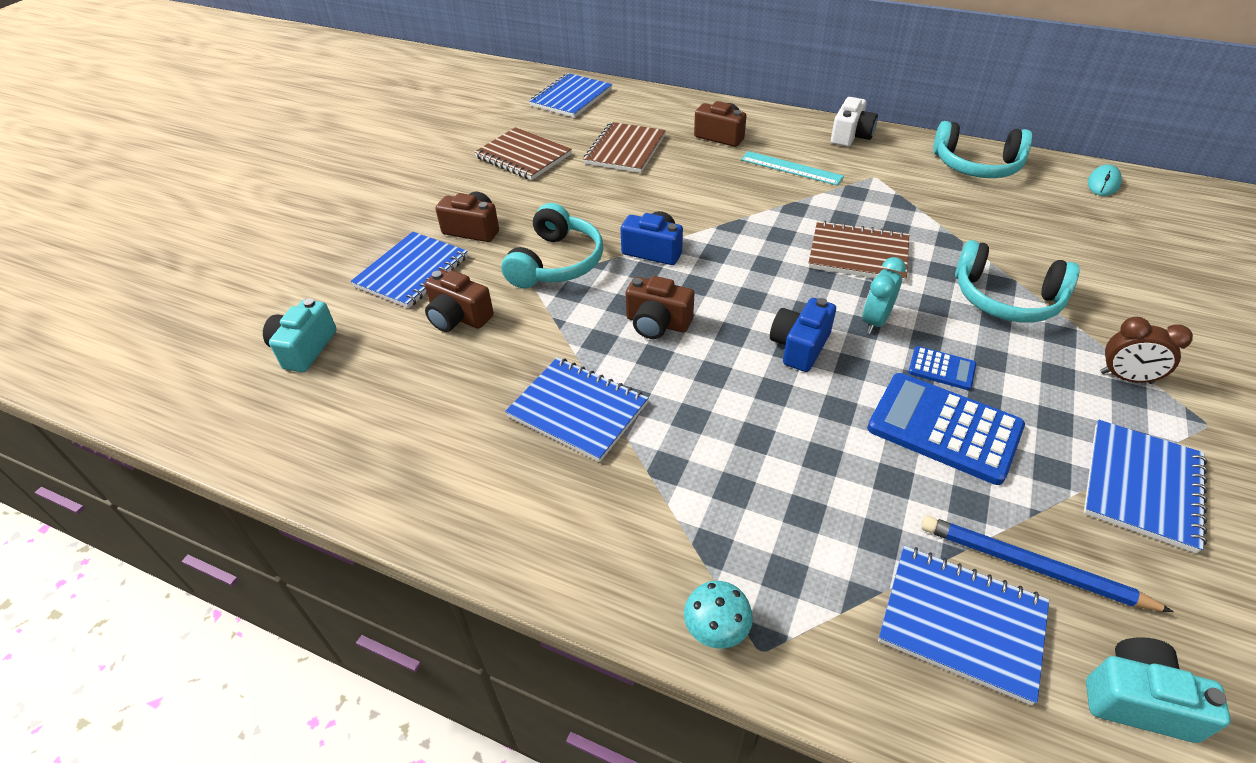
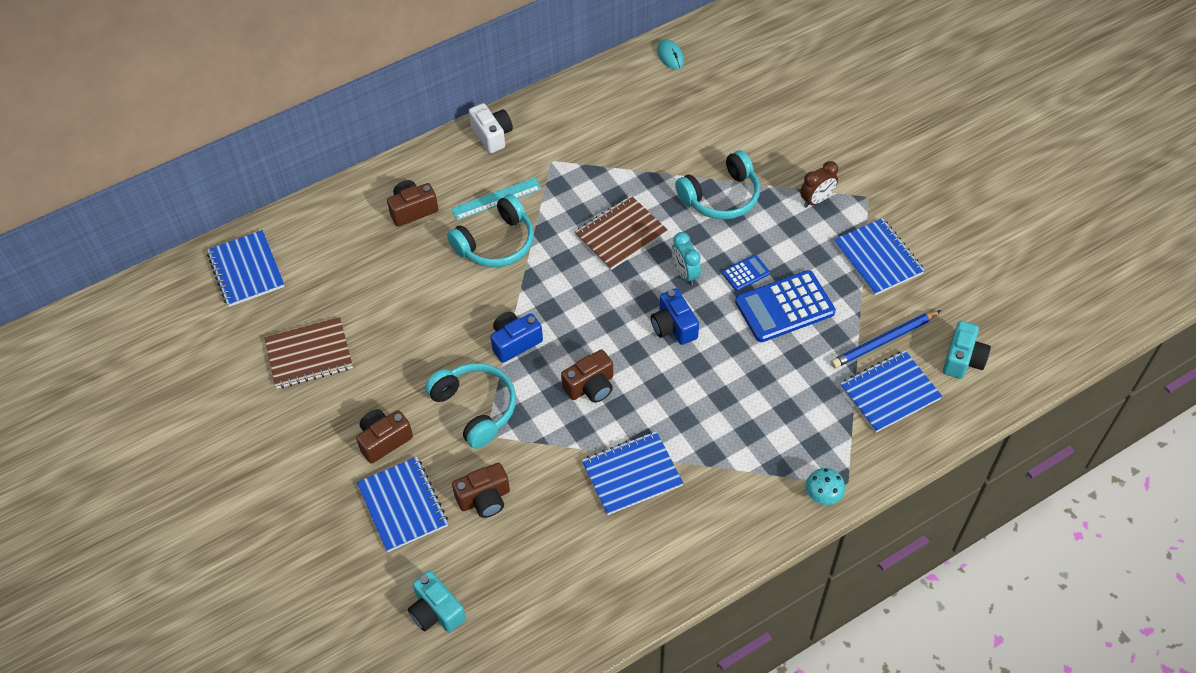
camera: 55 degrees left, 10 degrees up
brown notebook [583,122,666,173] -> none
turquoise headphones [933,121,1032,178] -> turquoise headphones moved to [447,194,534,267]
turquoise camera [1086,637,1231,743] -> turquoise camera turned 150 degrees clockwise [943,321,991,379]

